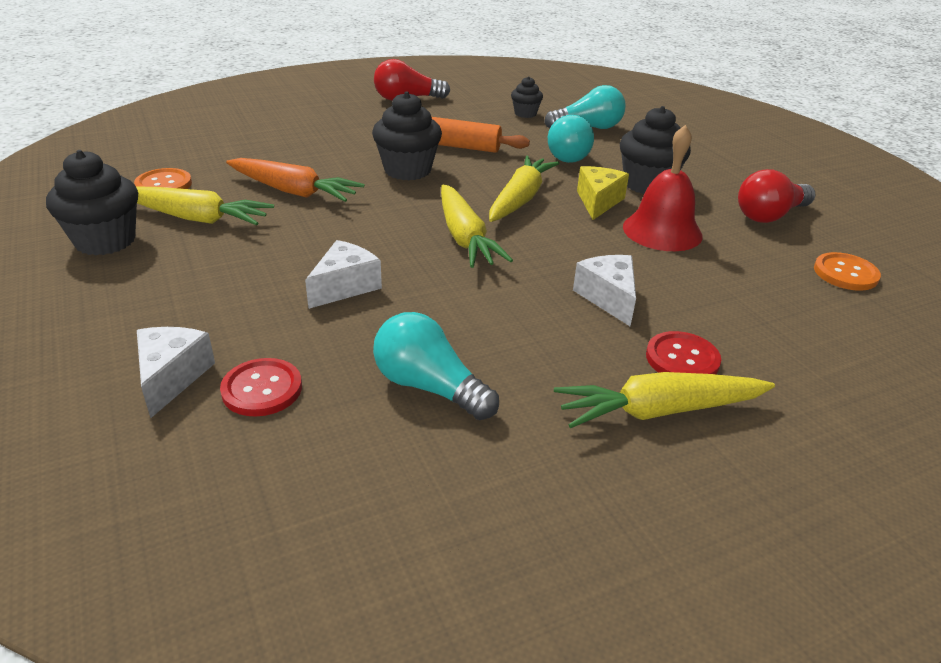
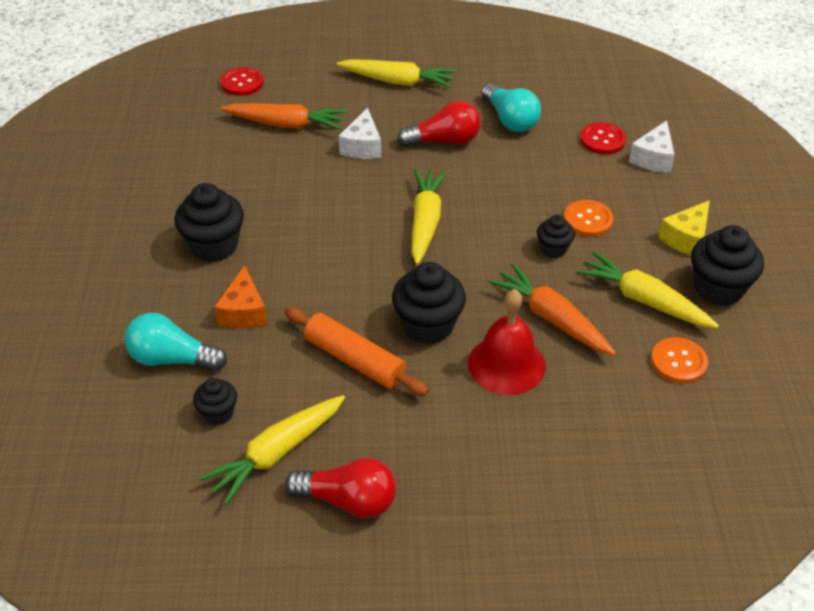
camera: 155 degrees left, 10 degrees up
white cheese [305,240,382,309] -> none
yellow carrot [489,156,560,222] -> yellow carrot moved to [200,395,345,505]
turquoise light bulb [548,115,594,163] -> orange cheese [215,265,267,329]
yellow cheese [577,166,629,220] -> yellow cheese moved to [658,200,710,255]
red bell [623,125,703,251] -> red bell moved to [468,289,546,395]
red button [646,331,721,374] -> red button moved to [221,67,264,96]
red light bulb [738,169,815,223] -> red light bulb moved to [397,101,481,147]
orange button [814,252,881,291] -> orange button moved to [564,200,613,237]
none -> orange carrot [221,103,347,130]
none -> black cupcake [537,215,575,258]

